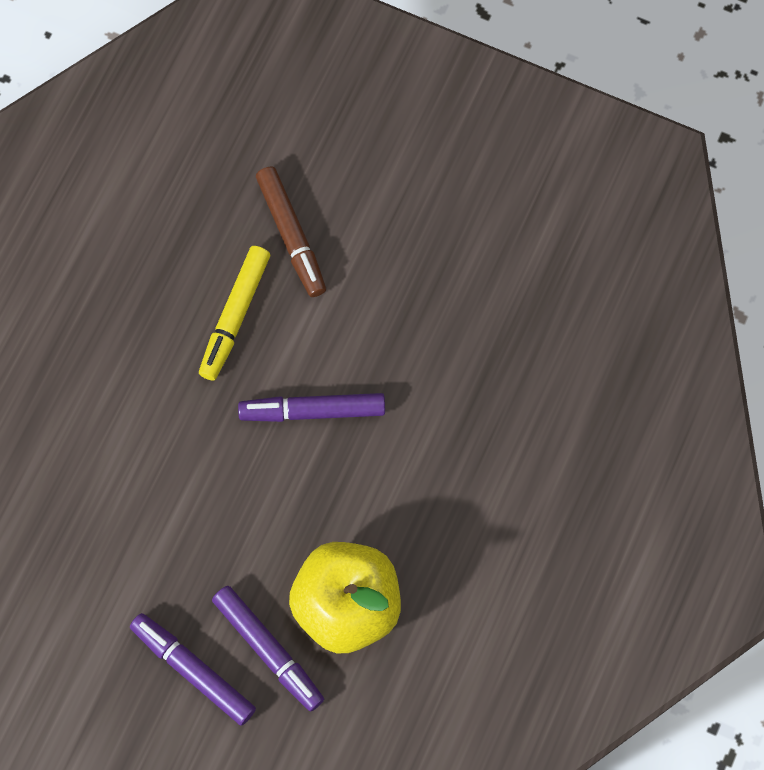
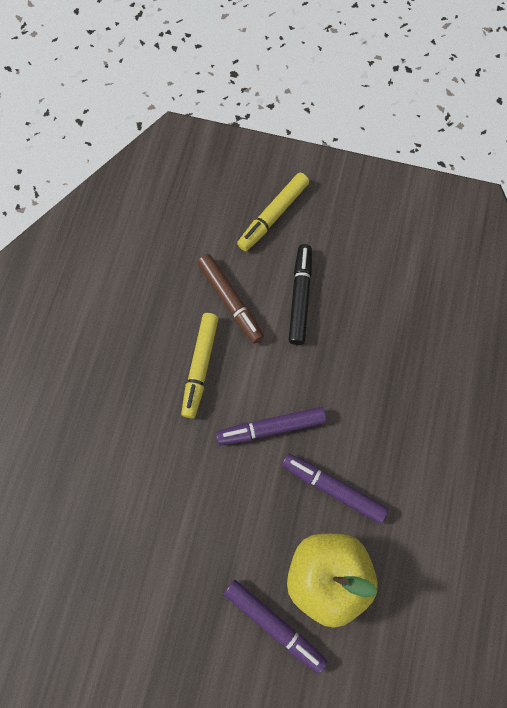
camera: 10 degrees left, 0 degrees up
purple marker [130,613,256,726] -> purple marker moved to [282,453,388,524]
none -> yellow marker [237,173,309,251]
none -> black marker [289,244,312,345]

